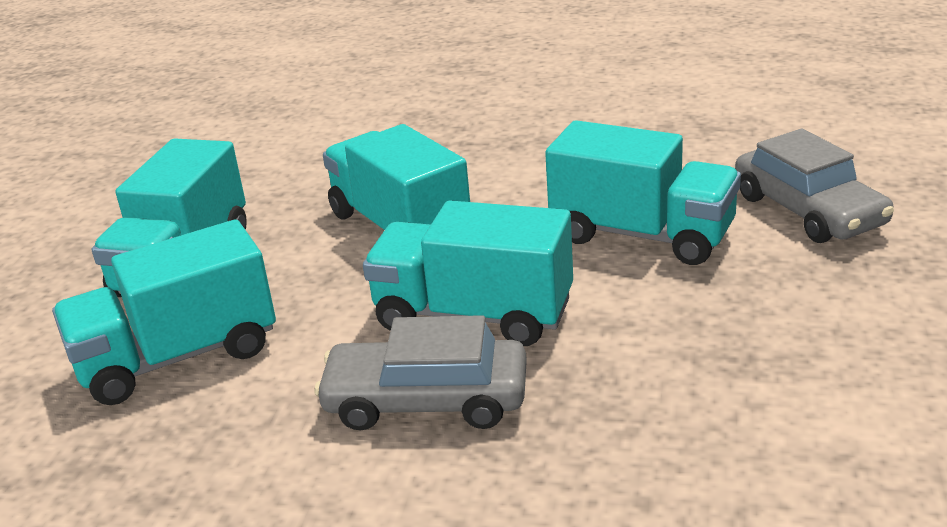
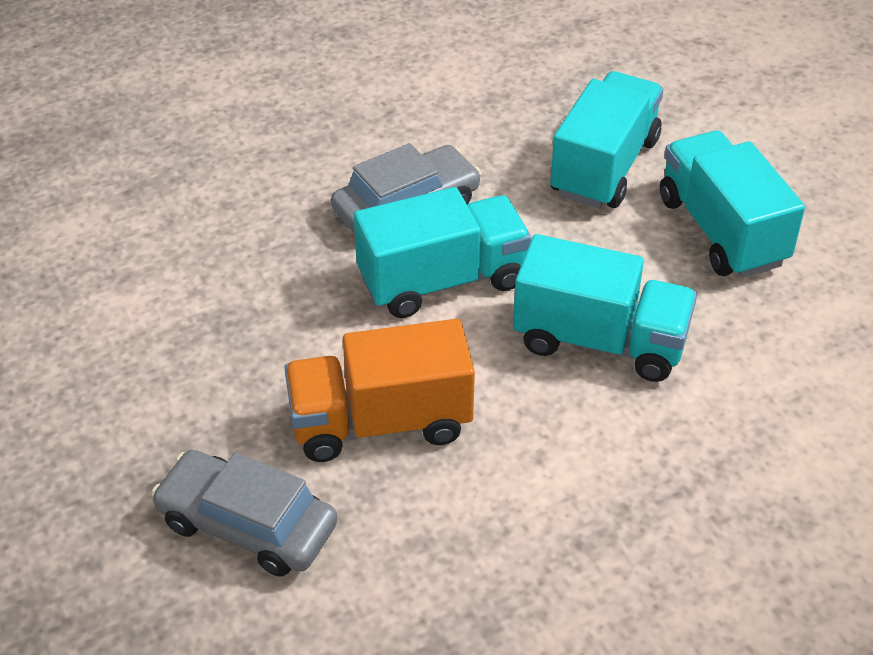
camera: 140 degrees right, 15 degrees up
turquoise truck [545,120,741,265] -> orange truck [284,319,475,462]

